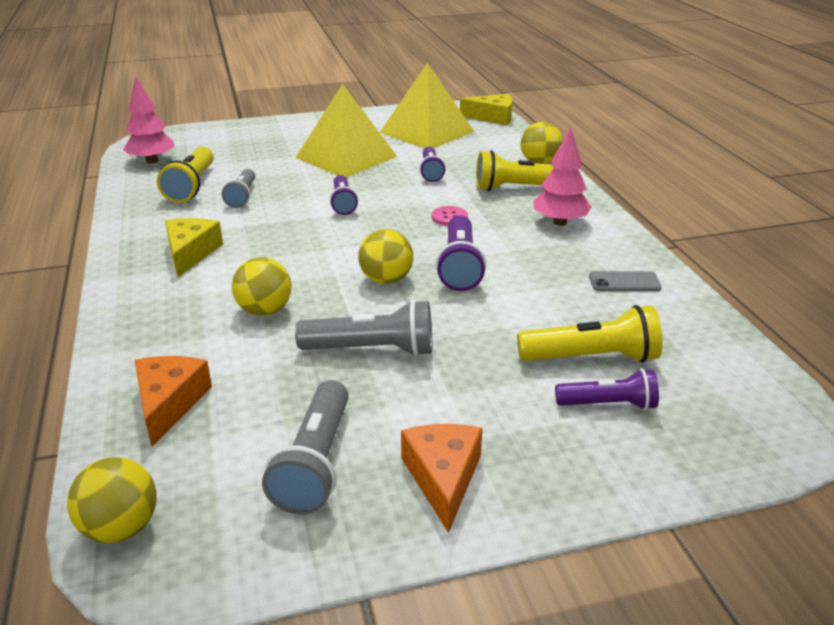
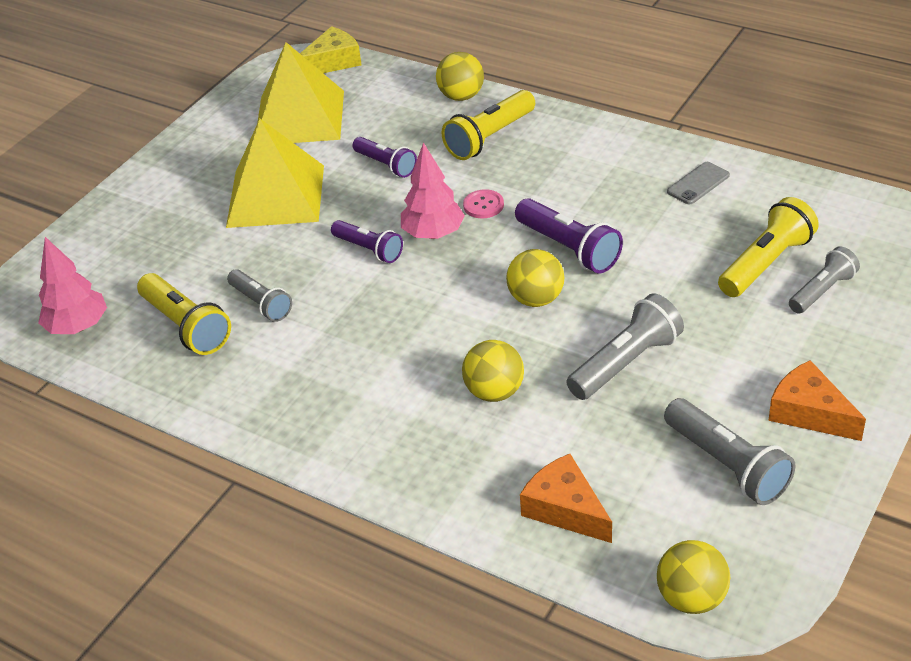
camera: 40 degrees left, 10 degrees up
yellow cheese [165,218,223,277] -> none
pink tree [533,127,591,226] -> pink tree moved to [401,142,465,239]
purple flashlight [555,368,659,410] -> grey flashlight [789,246,860,313]

